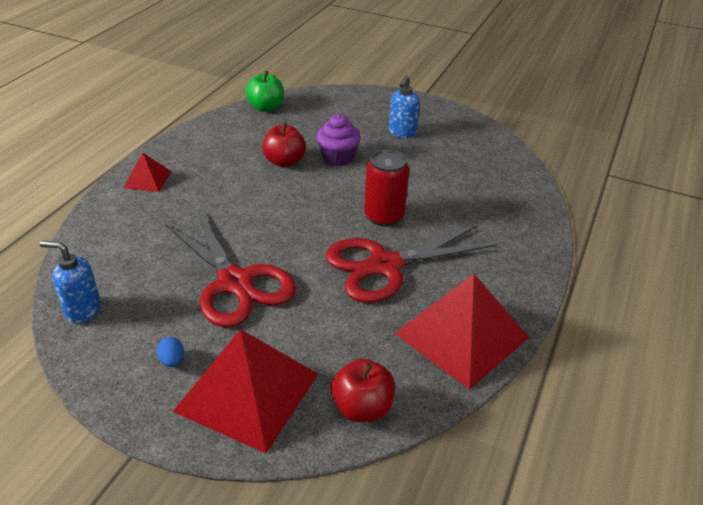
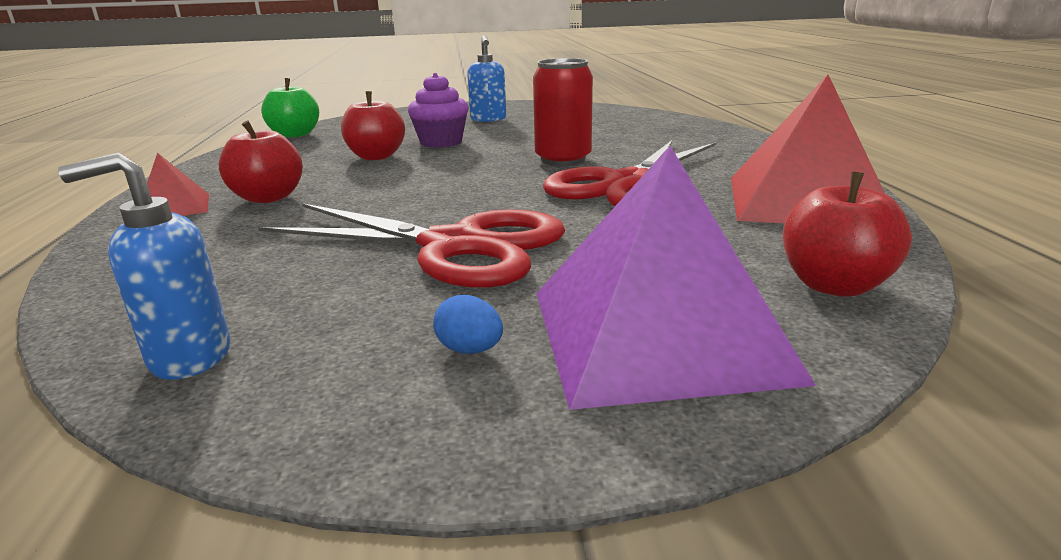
camera: 30 degrees left, 15 degrees down
red pyramid [173,329,318,454] -> purple pyramid [536,146,816,410]
none -> red apple [218,121,303,203]

